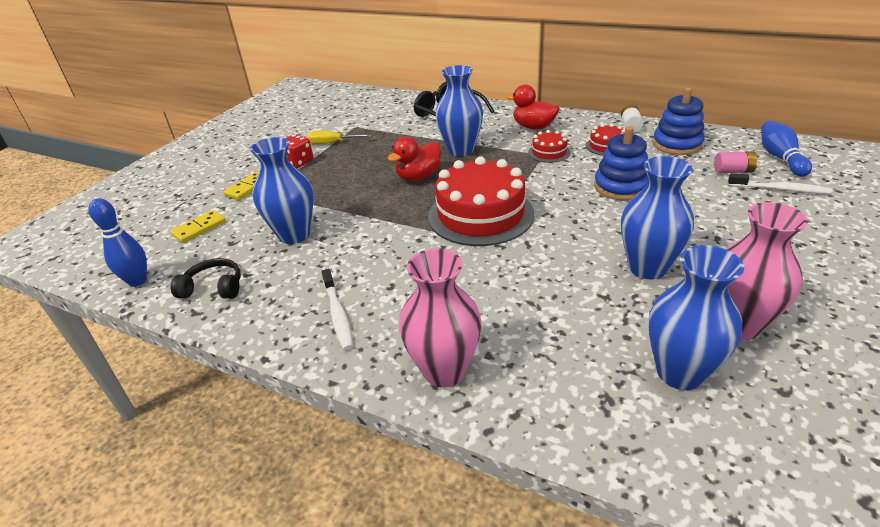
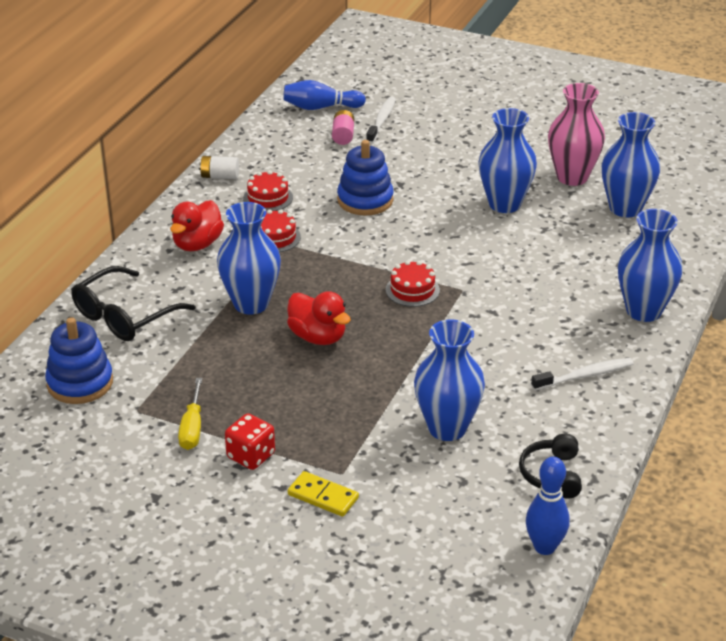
camera: 95 degrees left, 0 degrees up
yellow domino [170,210,226,243] -> none
pink vase [399,248,482,387] -> blue vase [618,209,683,322]
red cake [428,156,534,246] -> red cake [386,260,440,307], size x0.46
blue stacking toy [652,87,705,155] -> blue stacking toy moved to [45,317,113,404]

